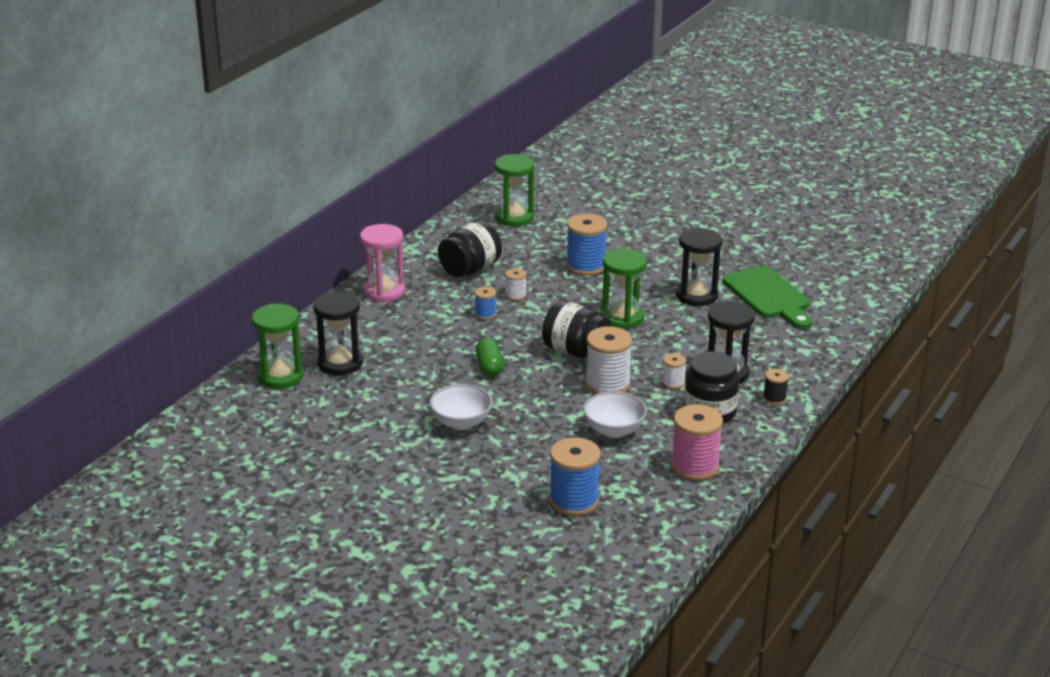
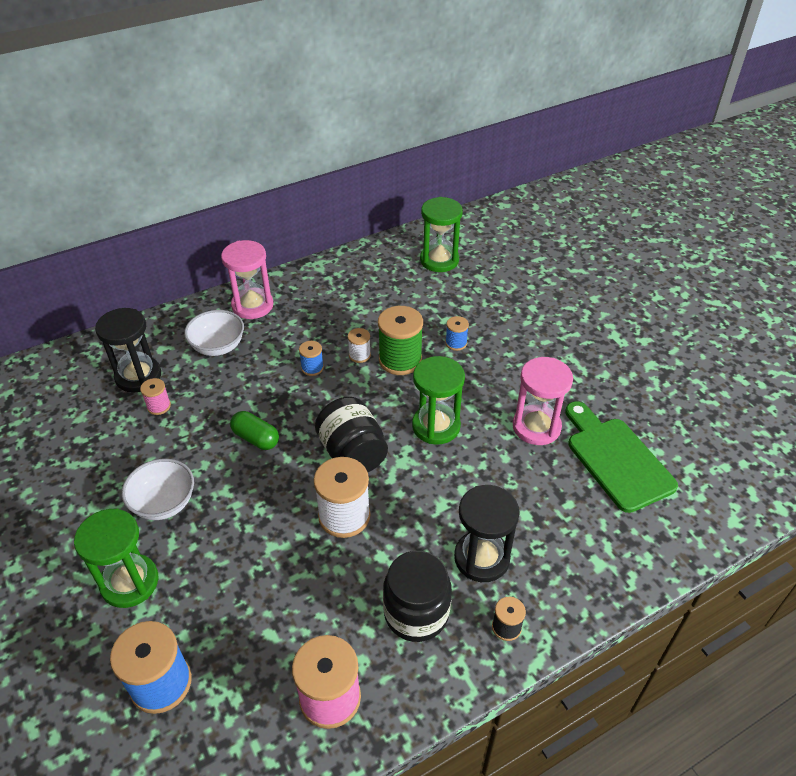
camera: 30 degrees right, 15 degrees up
green hourglass [252,304,303,389] -> green hourglass moved to [74,509,158,608]
black jar [438,220,502,277] -> none
green capsule [476,338,504,377] -> green capsule turned 75 degrees counterclockwise [230,411,279,450]
blue spool [566,213,608,276] -> blue spool [445,316,469,351], size x0.51
white bowl [583,391,647,438] -> white bowl moved to [184,310,244,356]
white spool [662,353,686,389] -> none
black hourglass [676,227,722,306] -> pink hourglass [513,357,573,445]
green cutting board [723,266,812,329] -> green cutting board turned 150 degrees clockwise [565,401,678,513]
none -> pink spool [140,378,171,415]
none -> green spool [378,306,423,375]

